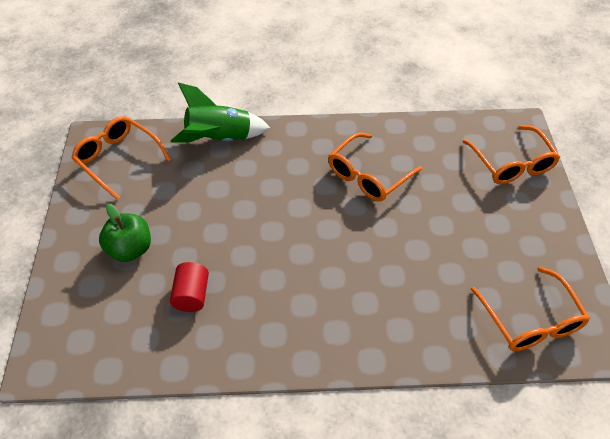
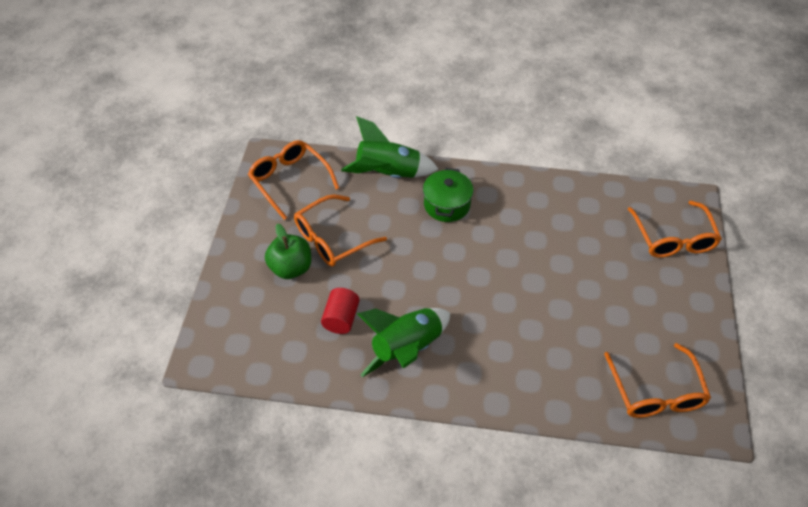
camera: 10 degrees right, 0 degrees up
orange glasses [328,132,422,202] -> orange glasses moved to [294,195,387,267]
none -> green rocket [357,308,450,377]
none -> green pot [423,168,473,222]

